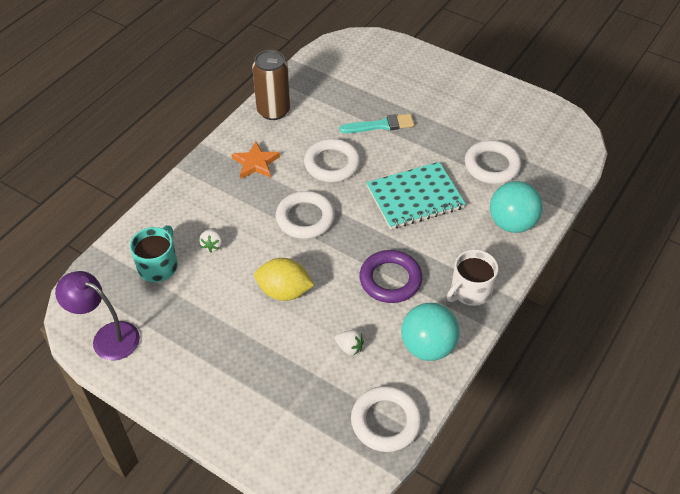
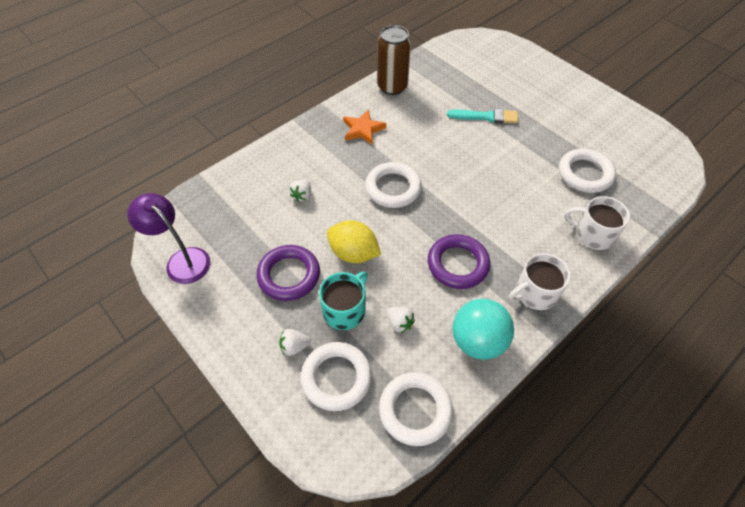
camera: 15 degrees right, 5 degrees up
turquoise mug [130,225,178,282] -> turquoise mug moved to [319,272,368,330]
white ring [304,139,360,182] -> white ring moved to [301,342,372,411]
turquoise notebook [366,162,466,229] -> none
turquoise ball [490,181,543,233] -> white mug [565,196,630,250]
none -> purple ring [256,245,320,301]
none -> white strawberry [279,329,311,356]

